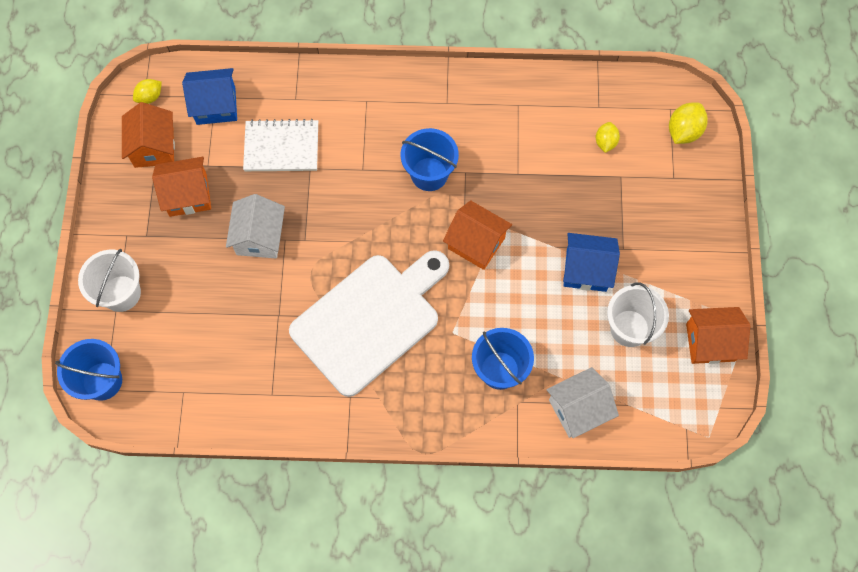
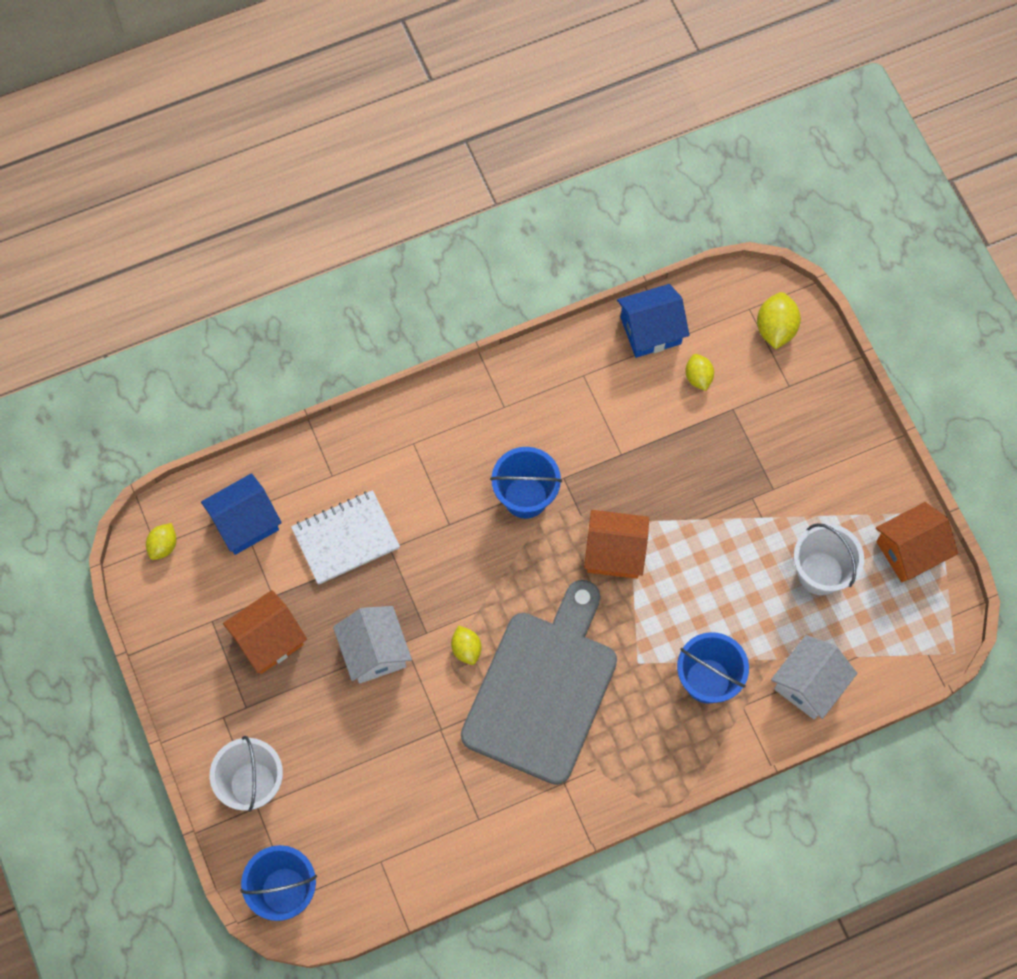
camera: 25 degrees left, 0 degrees up
orange house [122,102,175,168] -> none
white cutting board [289,250,449,397] -> grey cutting board [461,580,617,785]
blue house [563,233,620,292] -> blue house moved to [617,284,689,358]
none -> yellow lemon [451,625,481,665]

